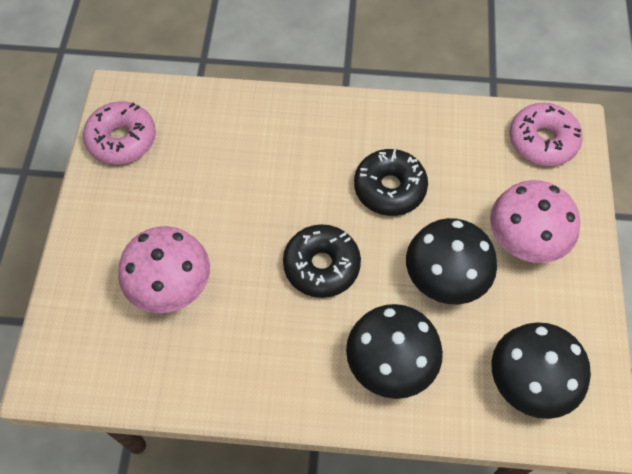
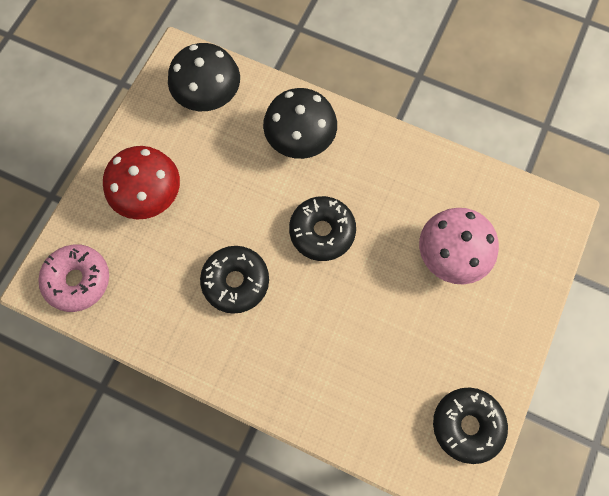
camera: 160 degrees left, 10 degrees up
pink donut [83,101,156,165] -> black donut [433,388,508,464]
black mushroom [406,218,497,305] -> none
pink mushroom [490,180,580,263] -> red mushroom [103,146,180,219]

